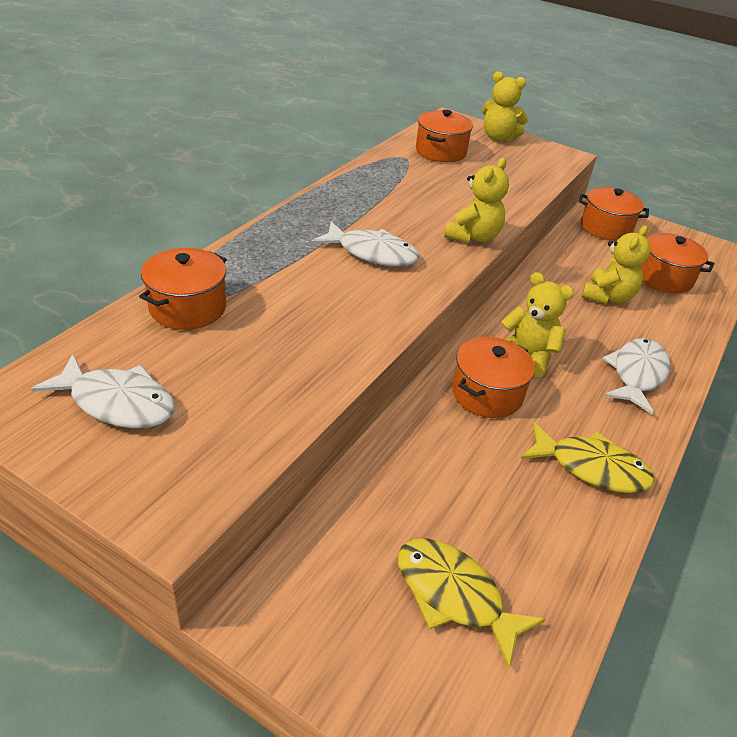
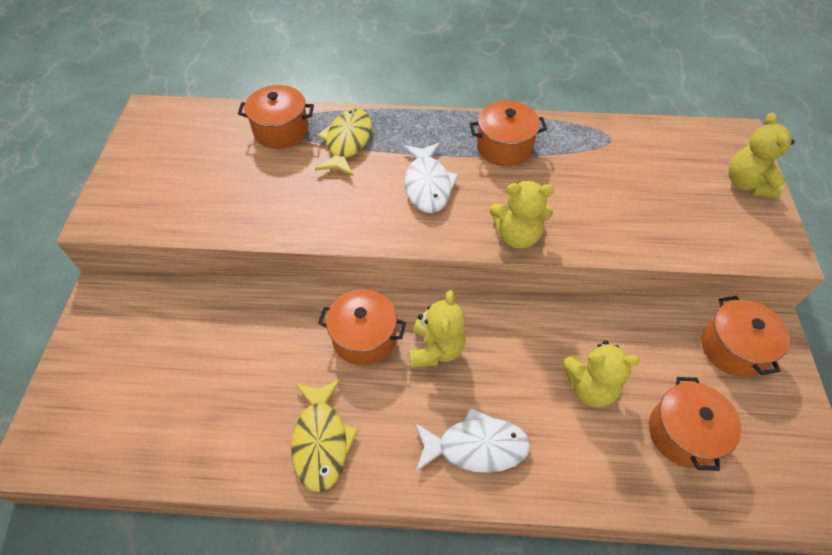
camera: 65 degrees right, 15 degrees up
white fish [31,354,175,428] -> none
yellow fish [398,538,546,668] -> yellow fish moved to [315,109,372,177]
orange pot [416,110,473,162] -> orange pot moved to [469,101,547,167]

